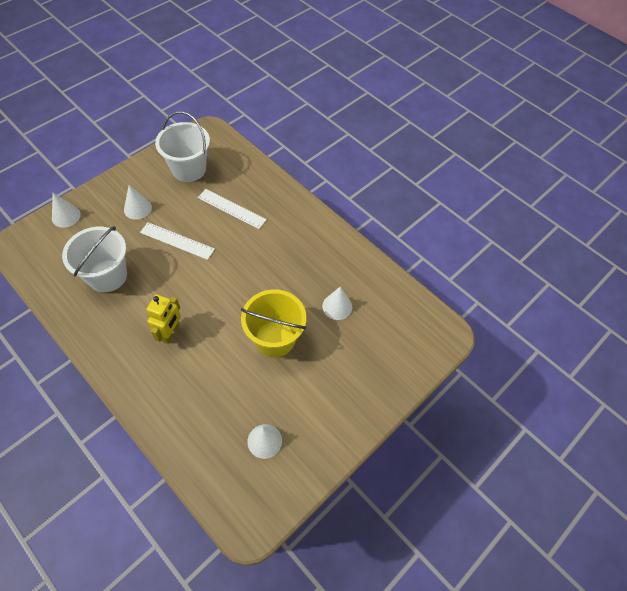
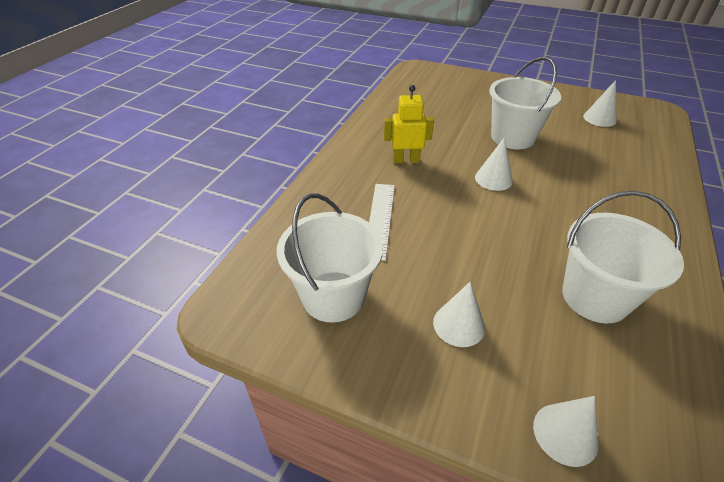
camera: 110 degrees left, 15 degrees down
white ruler [140,222,215,260] -> none
yellow robot [147,294,181,343] -> yellow robot moved to [384,85,434,163]
yellow bucket [241,289,307,358] -> white bucket [489,57,561,149]
white cone [322,286,352,320] -> white cone moved to [475,137,513,191]

